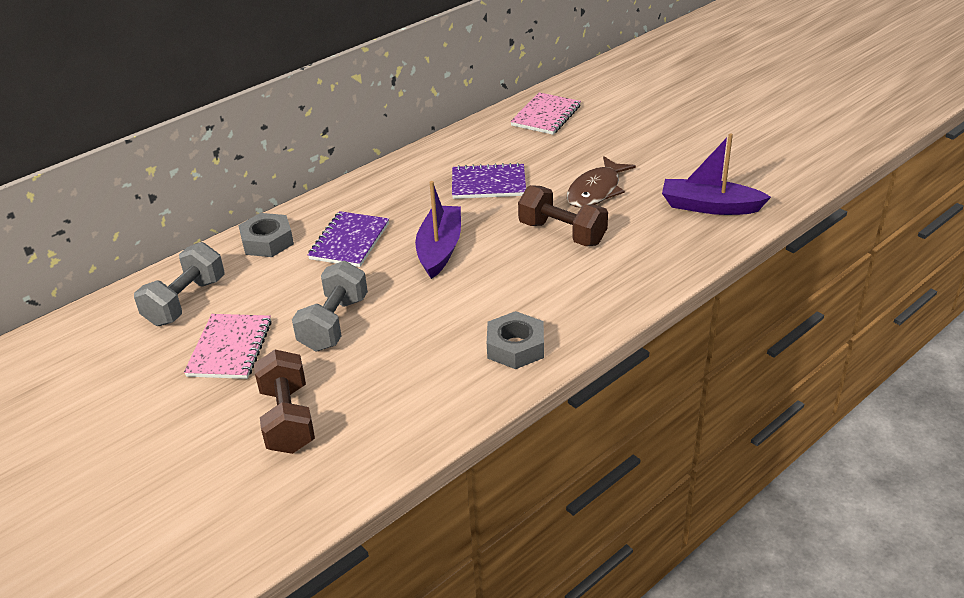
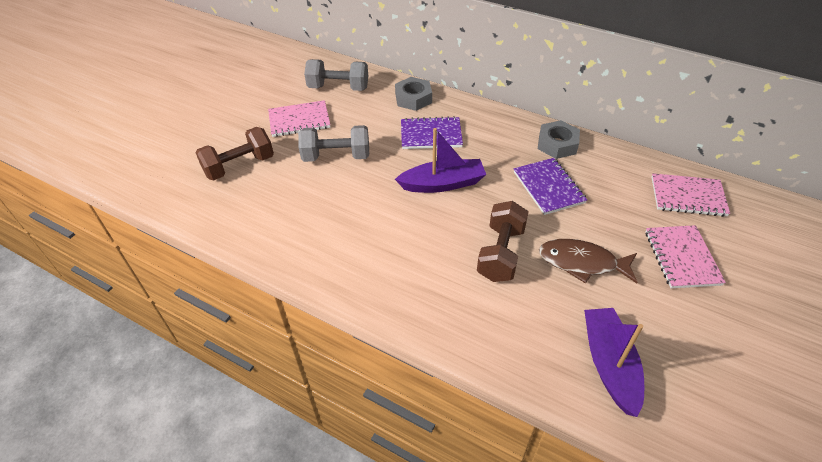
camera: 70 degrees right, 10 degrees up
grey nut [487,311,544,369] -> grey nut moved to [538,120,580,159]
none -> pink notebook [646,225,726,288]

